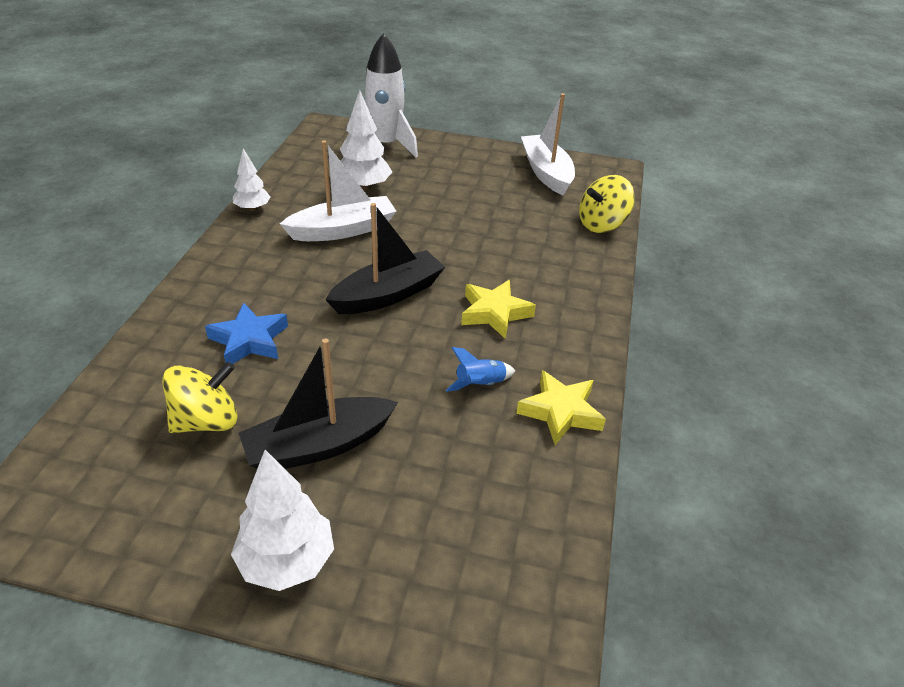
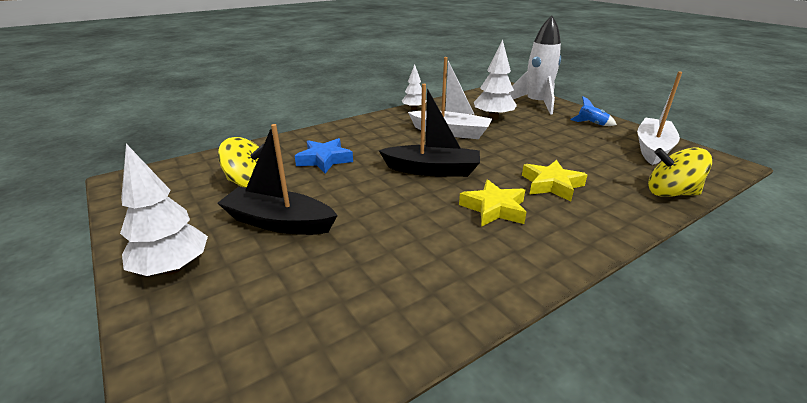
camera: 45 degrees right, 10 degrees down
blue rocket [446,347,515,392] -> blue rocket moved to [570,96,617,126]
yellow star [516,370,606,445] -> yellow star moved to [522,160,587,202]

